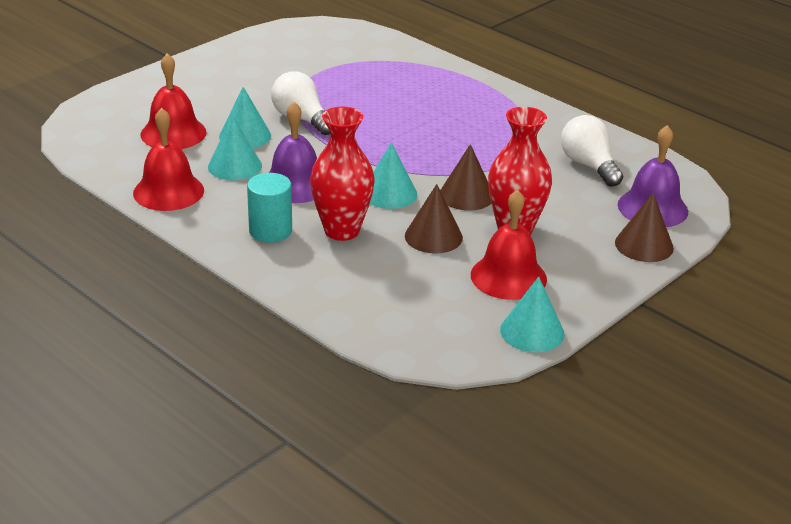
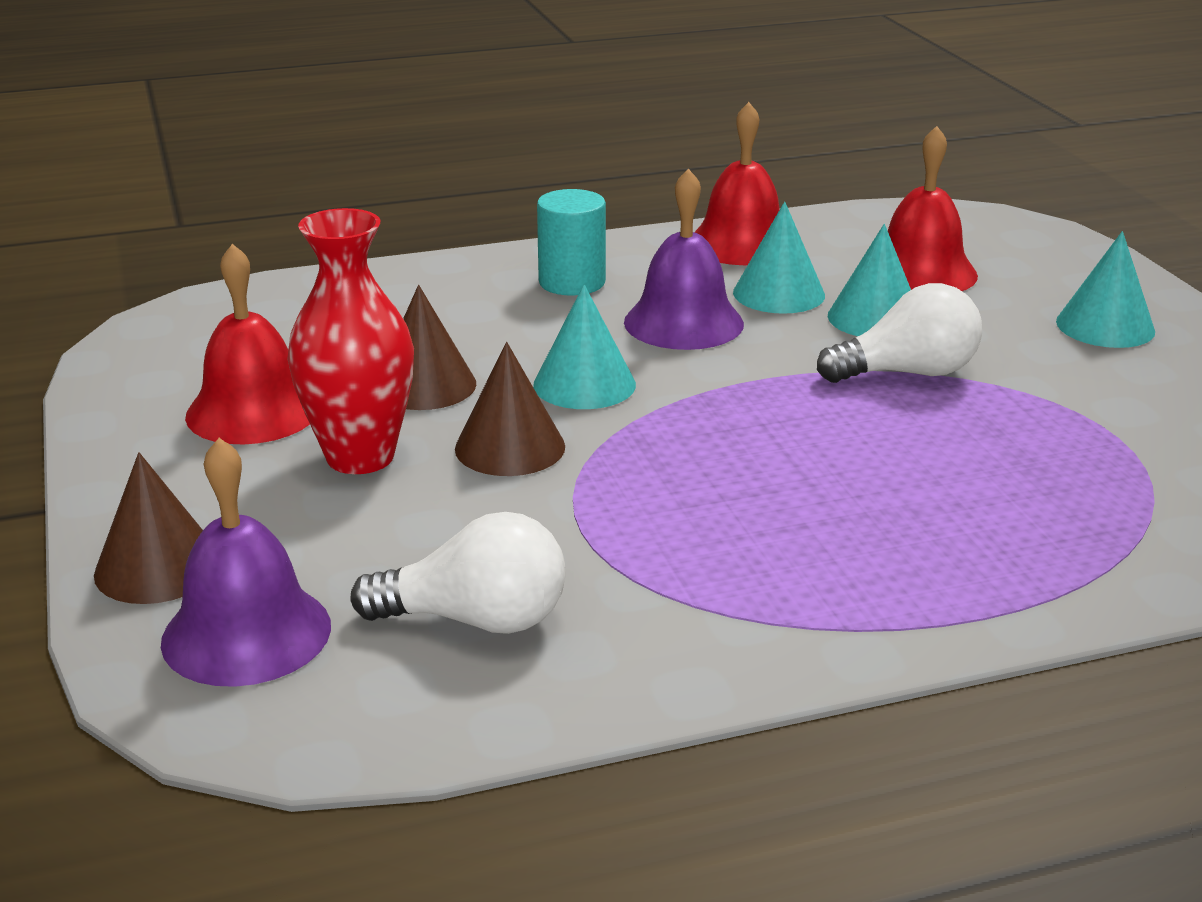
camera: 120 degrees right, 5 degrees down
red vase [310,107,375,241] -> none
turquoise cone [500,276,564,352] -> turquoise cone moved to [1056,231,1155,348]

